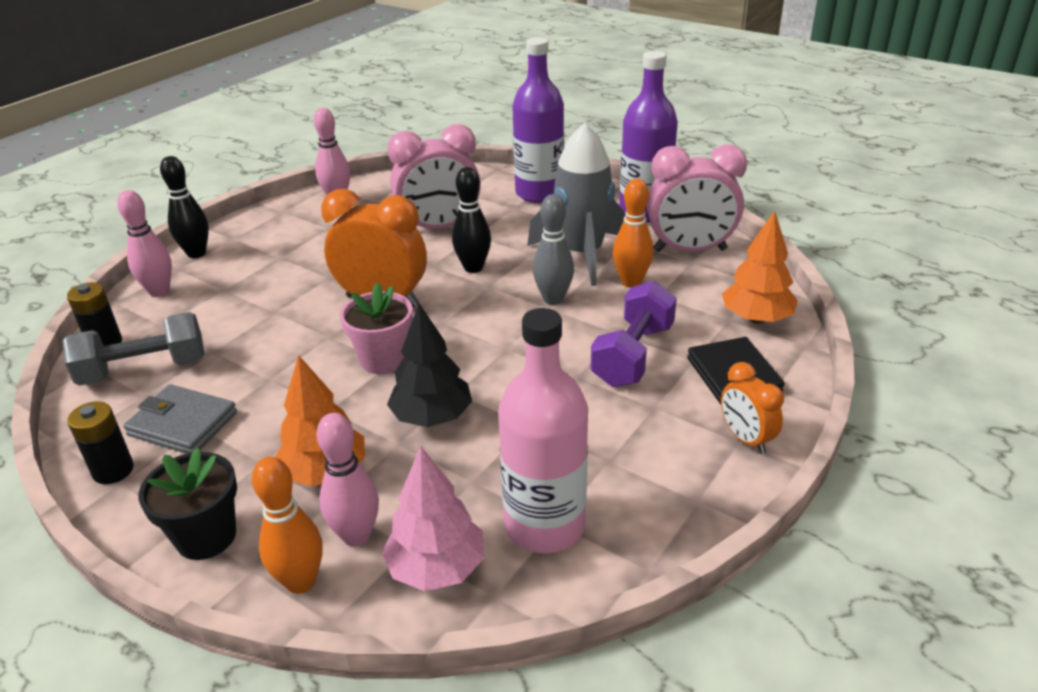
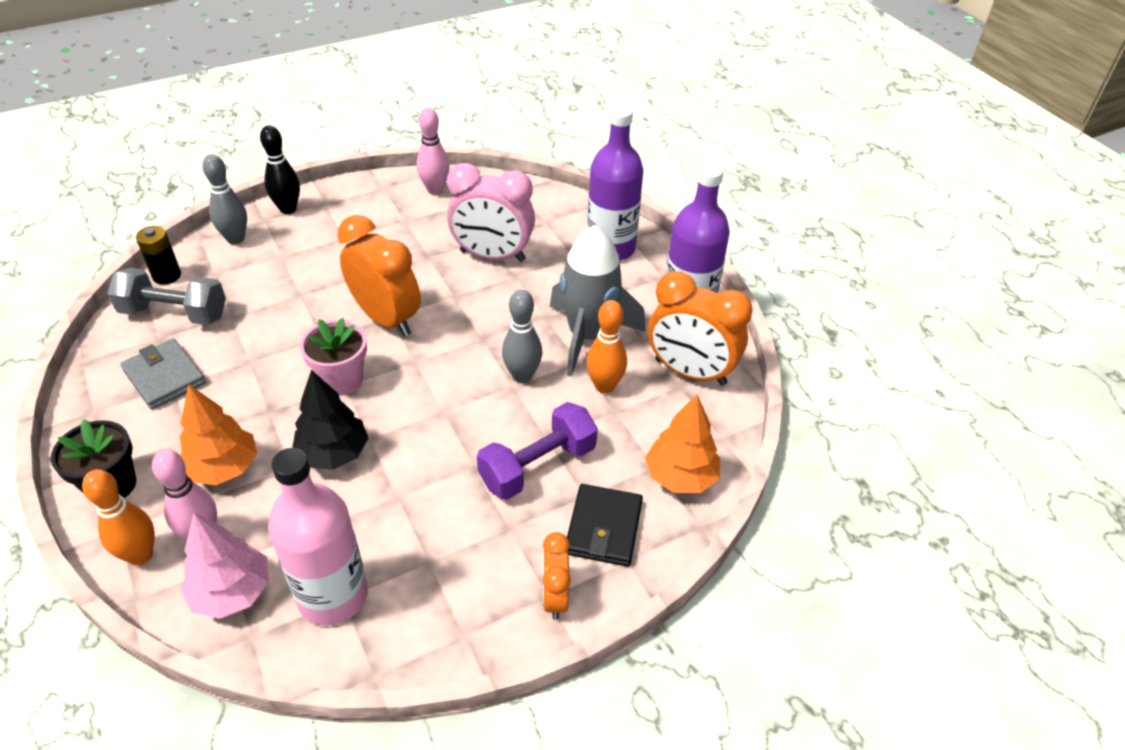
camera: 25 degrees right, 10 degrees up
black battery [67,401,134,484] -> none
pink bowling pin [117,190,172,297] -> grey bowling pin [202,154,247,244]
black bowling pin [452,167,491,273] -> none
pink clock [647,144,747,252] -> orange clock [648,271,753,386]

